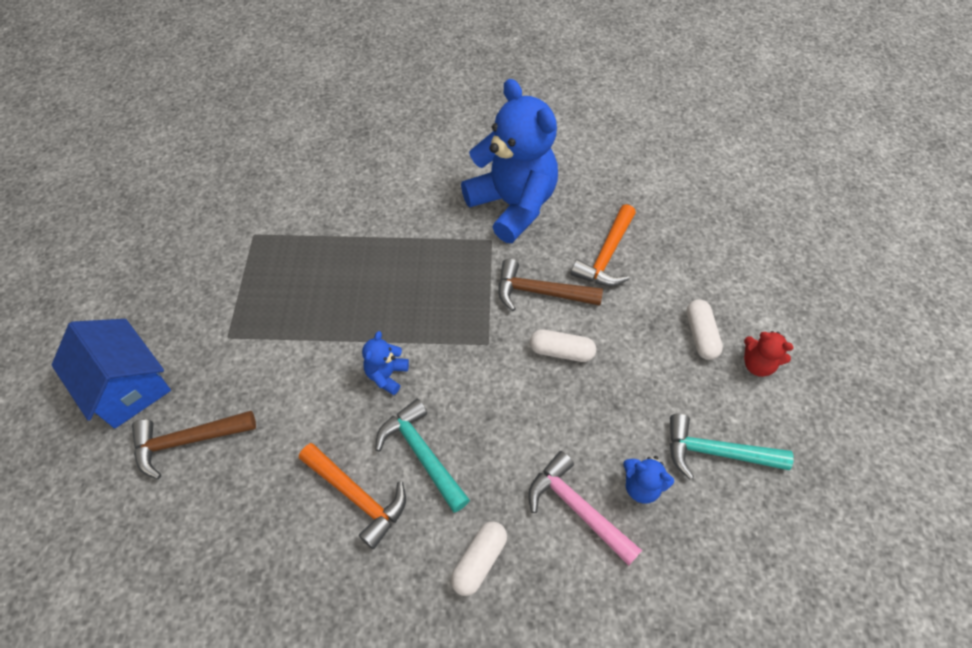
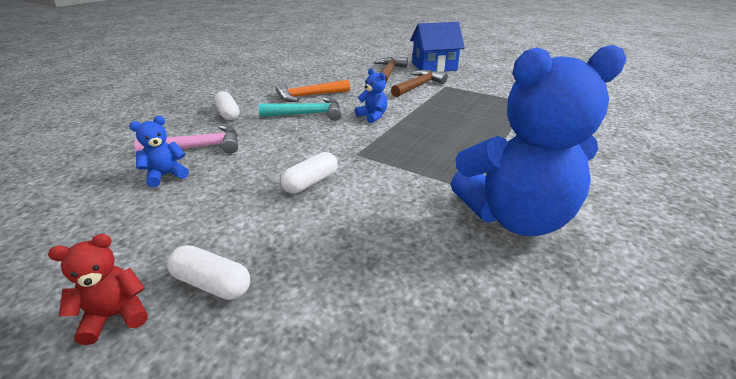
camera: 120 degrees right, 25 degrees down
brown hammer [498,258,603,311] -> brown hammer moved to [391,70,448,97]
orange hammer [570,204,636,286] -> none
turquoise hammer [670,414,794,480] -> none

